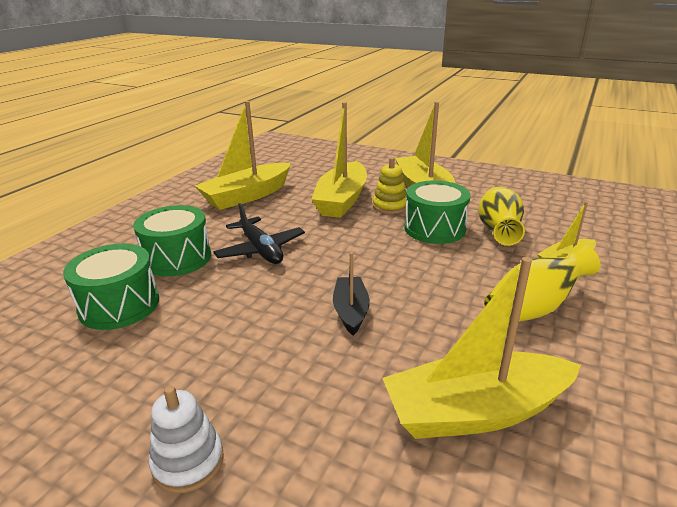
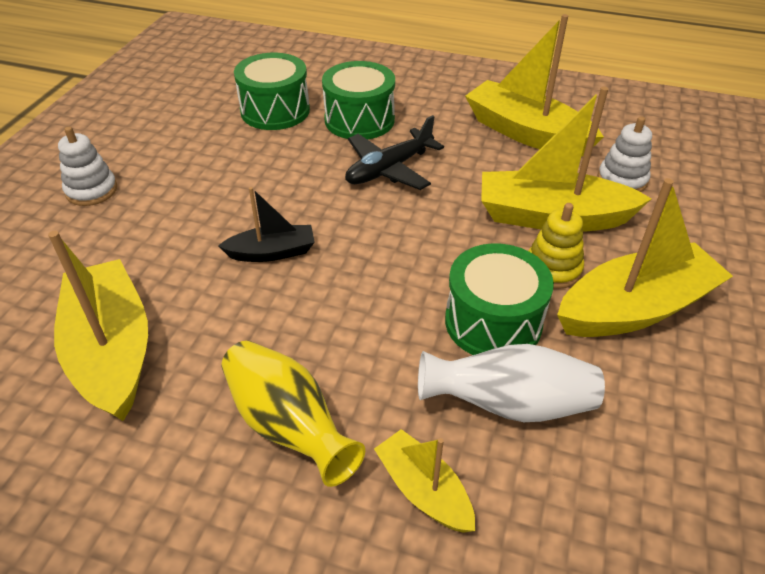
camera: 80 degrees right, 15 degrees up
yellow vase [478,187,525,246] -> white vase [418,344,605,422]
none -> white stacking toy [598,116,652,192]

